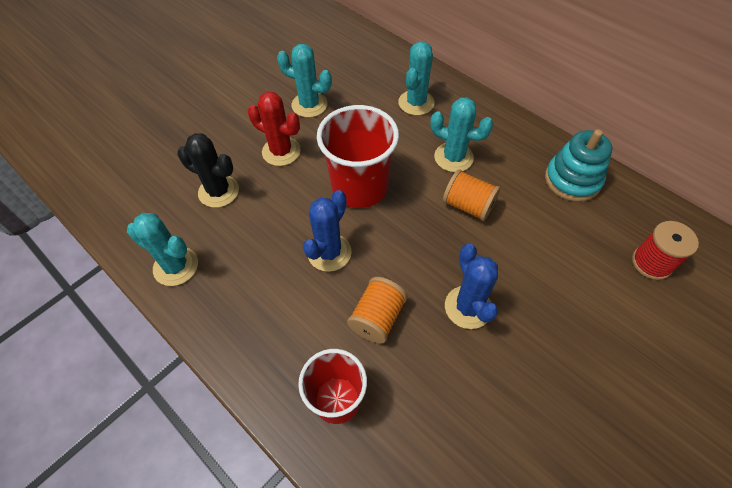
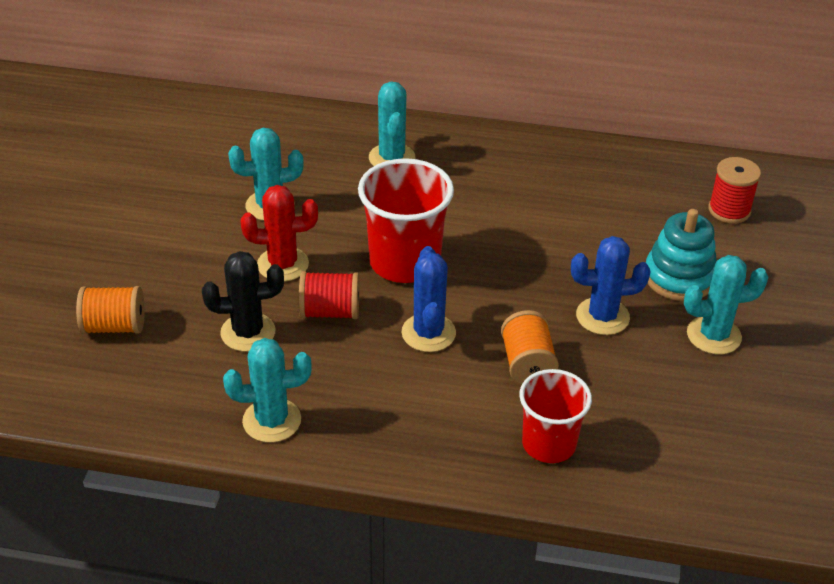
camera: 35 degrees left, 15 degrees down
turquoise cactus [430,97,493,172] -> turquoise cactus moved to [684,255,769,354]
orange spool [443,169,500,221] -> orange spool moved to [76,286,145,334]
blue cactus [445,244,498,329] -> blue cactus turned 45 degrees counterclockwise [571,236,651,335]
turquoise stacking toy [545,129,612,202] -> turquoise stacking toy moved to [646,209,716,301]
none -> red spool [299,271,359,319]

